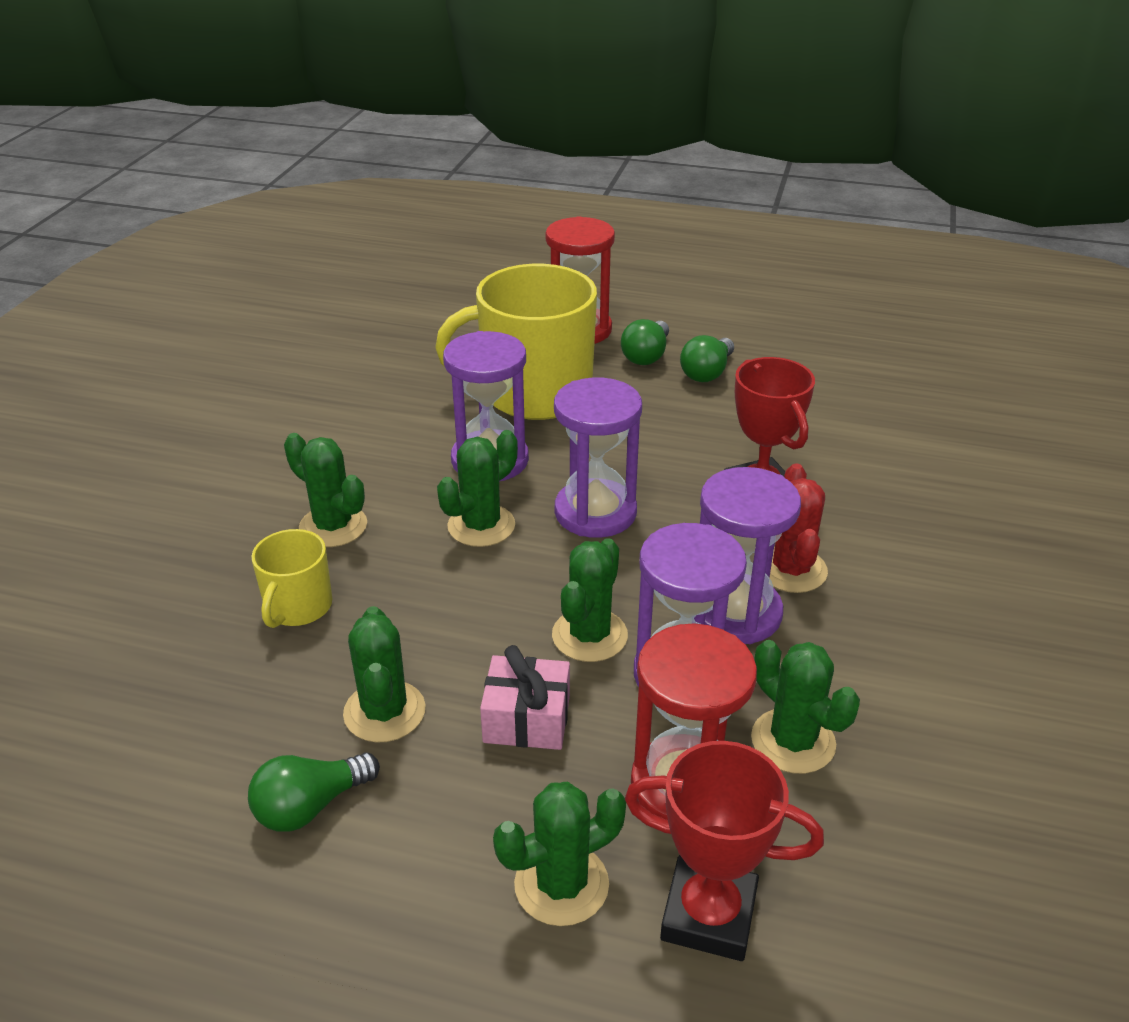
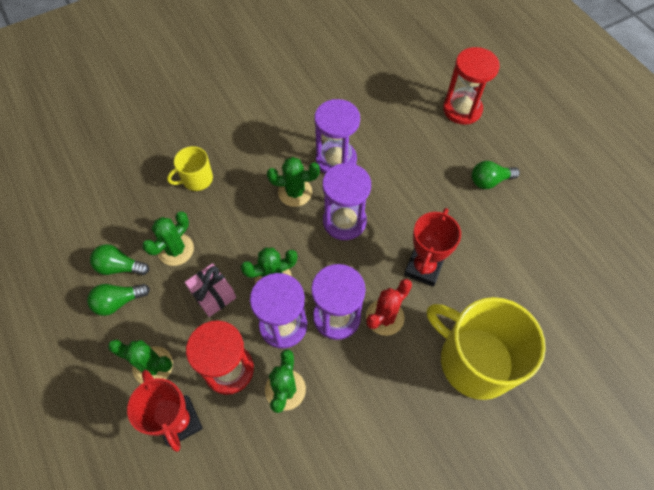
camera: 45 degrees right, 25 degrees up
green cactus [284,433,367,547] -> none
yellow mug [436,264,597,420] -> yellow mug moved to [427,297,546,400]
green light bulb [621,319,669,365] -> green light bulb moved to [87,284,150,316]

